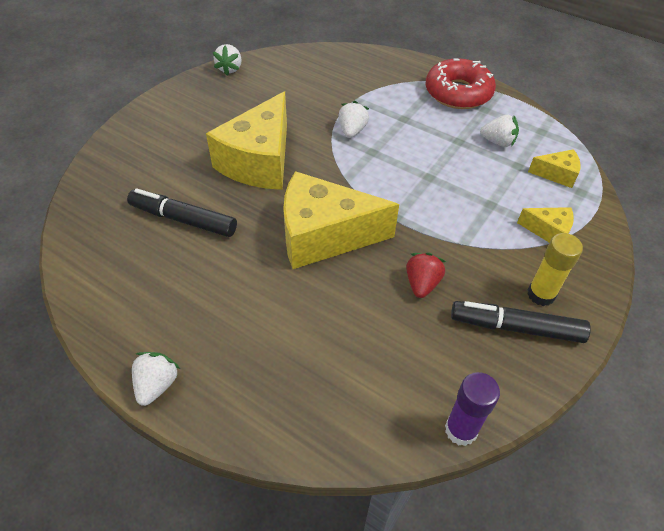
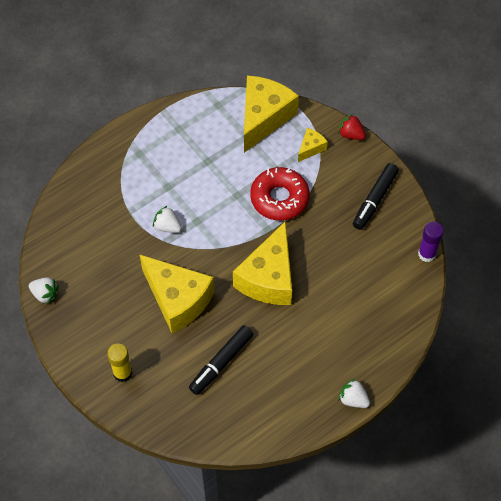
camera: 70 degrees left, 10 degrees up
red strawberry [406,252,446,298] -> red strawberry moved to [338,114,366,140]
red donut [426,58,496,109] -> red donut moved to [250,167,309,221]
white strawberry [480,115,519,147] -> none
yellow glue stick [527,233,583,306] -> yellow glue stick moved to [107,343,132,382]
yellow cheese [528,149,581,188] -> yellow cheese [244,75,299,153], size x2.19

